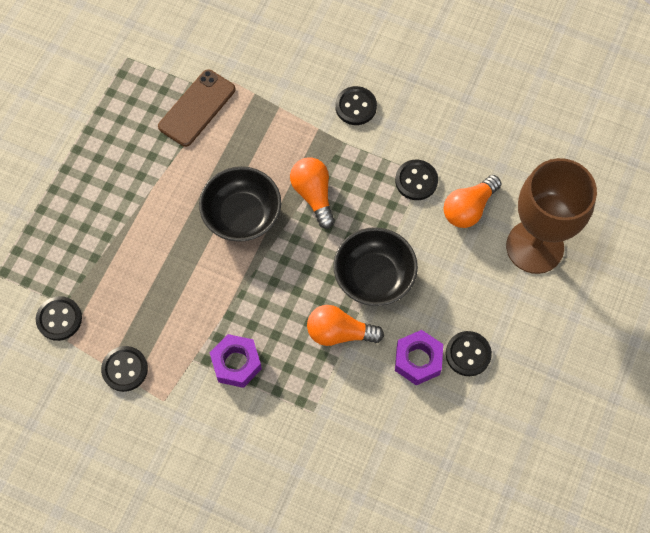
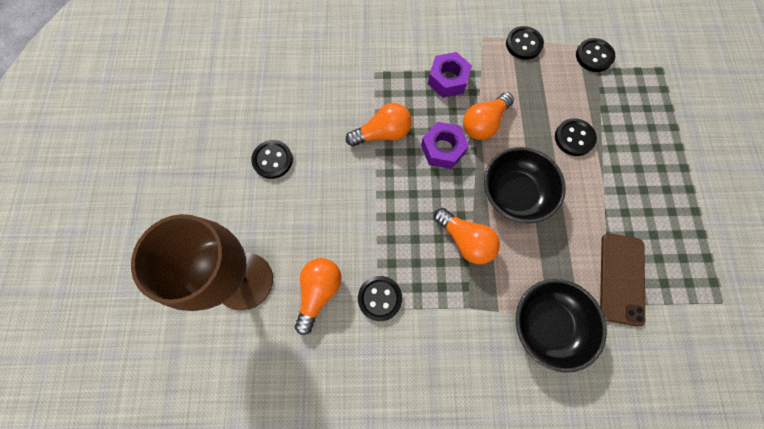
camera: 155 degrees right, 5 degrees up
black bowl [333,227,418,306] -> black bowl moved to [516,279,607,373]
black button [335,86,377,125] -> black button moved to [555,118,597,156]
purple nut [395,330,443,385] -> purple nut moved to [421,122,469,169]
none -> orange light bulb [463,92,514,140]

